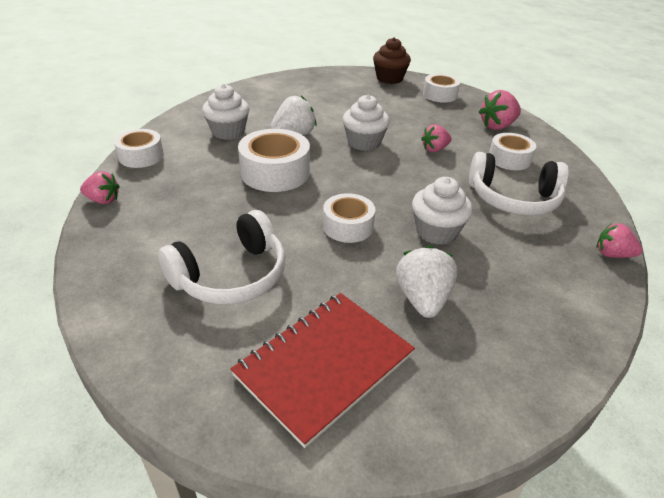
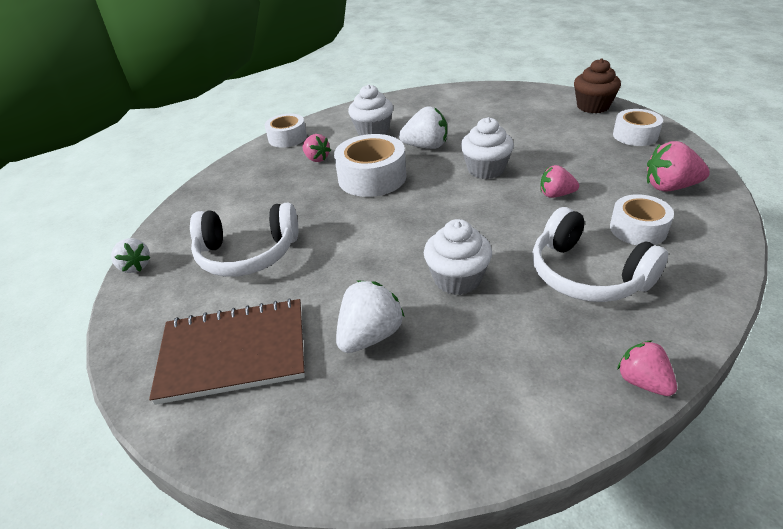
camera: 40 degrees right, 0 degrees up
pink strawberry [80,171,120,204] -> pink strawberry moved to [302,134,331,162]
red notebook [230,293,415,448] -> brown notebook [149,298,305,405]
white tape [323,193,376,243] -> none
none -> white strawberry [111,238,150,273]

